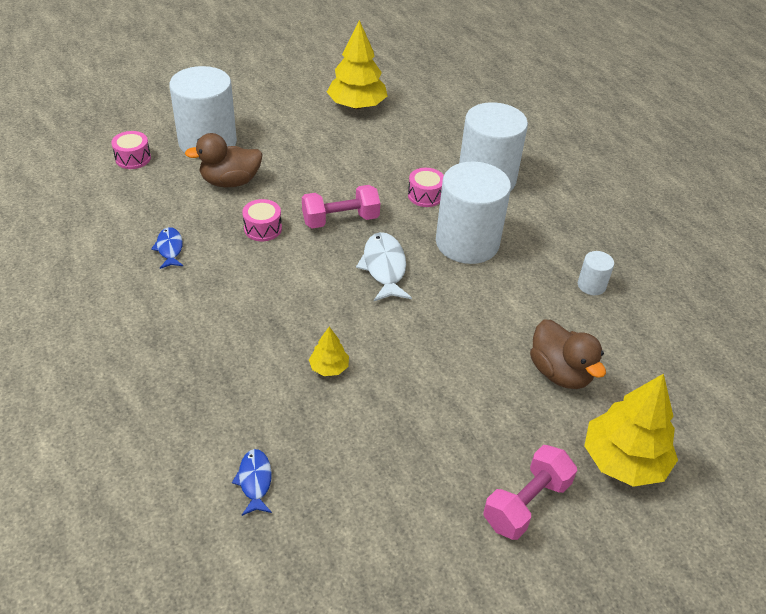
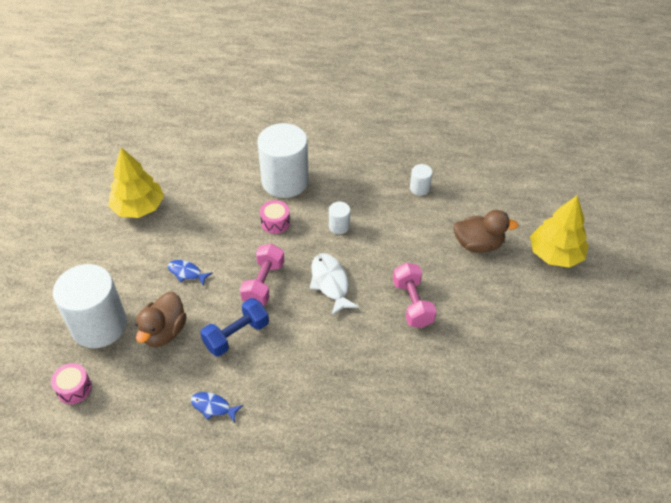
camera: 55 degrees left, 5 degrees up
blue fish [232,449,272,516] -> blue fish moved to [168,260,212,286]
pink drum [242,199,282,241] -> blue dumbbell [200,298,269,356]
yellow tree [309,327,349,376] -> none
white fish [356,232,412,301] -> white fish turned 45 degrees clockwise [310,253,360,316]
white cylinder [436,162,511,264] -> white cylinder [329,202,350,234], size x0.43
pink dumbbell [483,445,577,540] -> pink dumbbell moved to [393,263,436,328]

